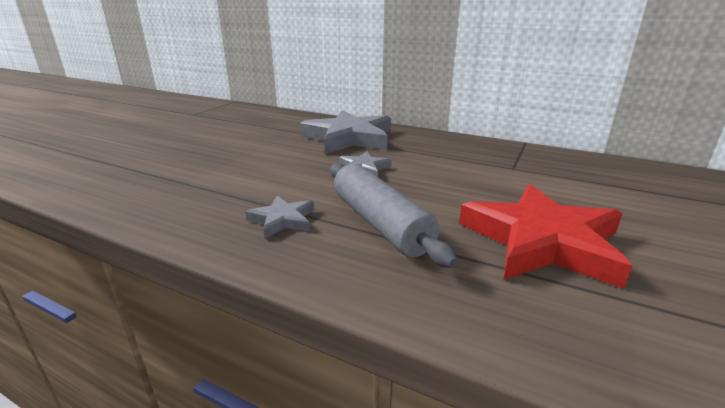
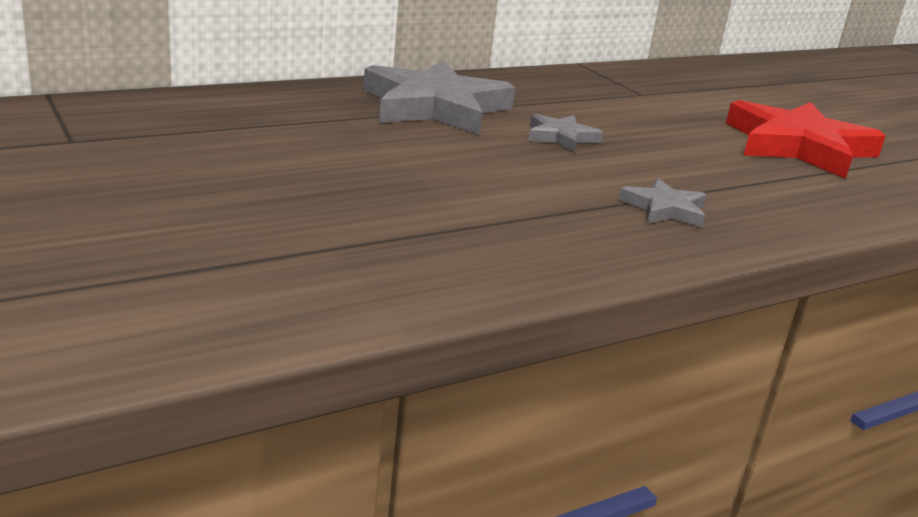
camera: 60 degrees left, 0 degrees up
grey rolling pin [330,163,458,268] -> none

